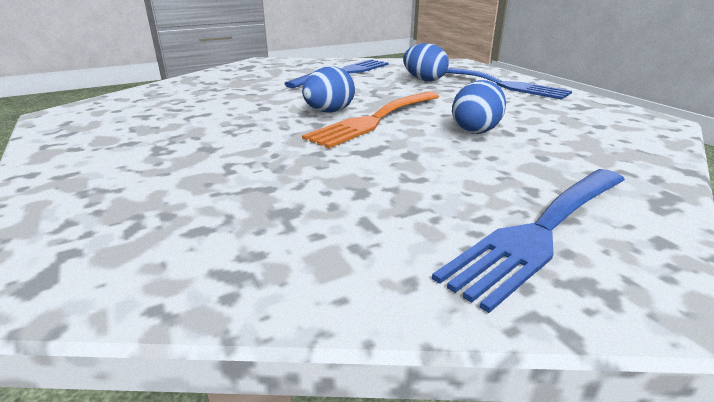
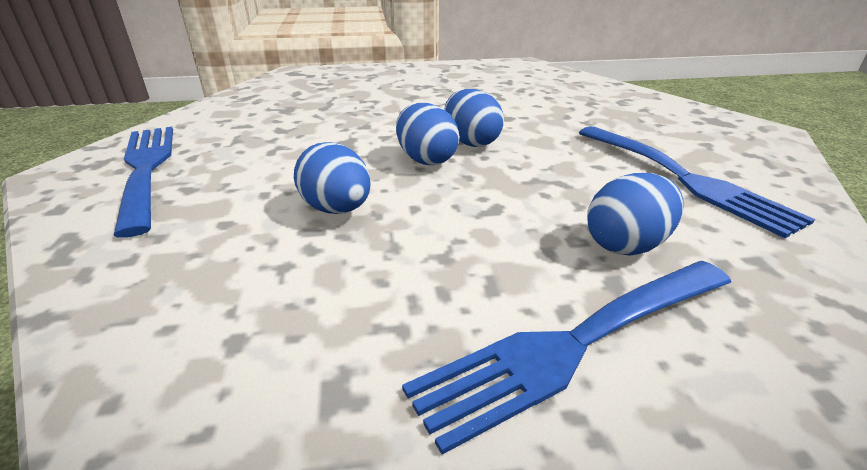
camera: 110 degrees right, 5 degrees up
orange fork [302,91,439,148] -> blue egg [396,103,460,165]

